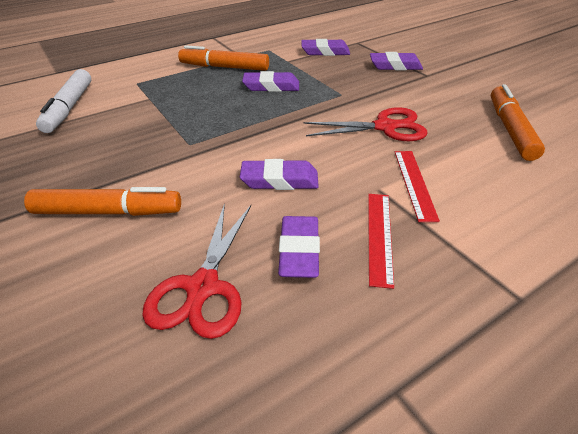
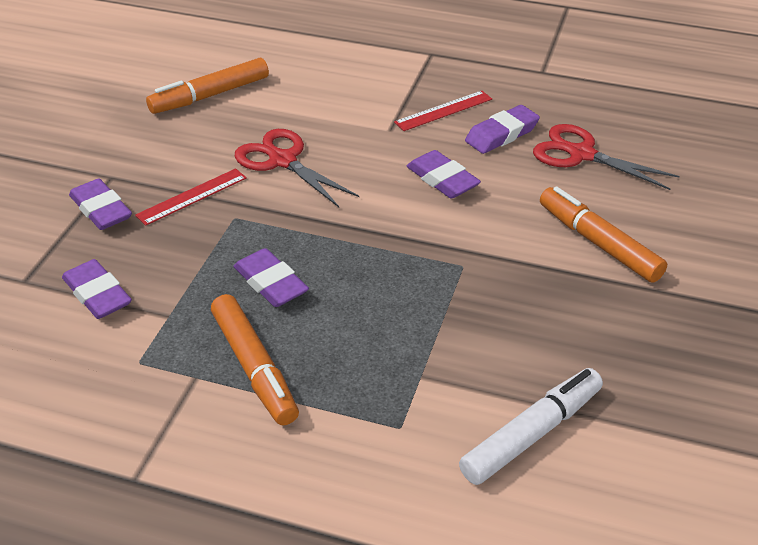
camera: 130 degrees left, 0 degrees up
red scissors [142,203,251,339] -> red scissors turned 120 degrees counterclockwise [533,124,680,190]
red ruler [395,151,440,222] -> red ruler moved to [135,168,247,226]

